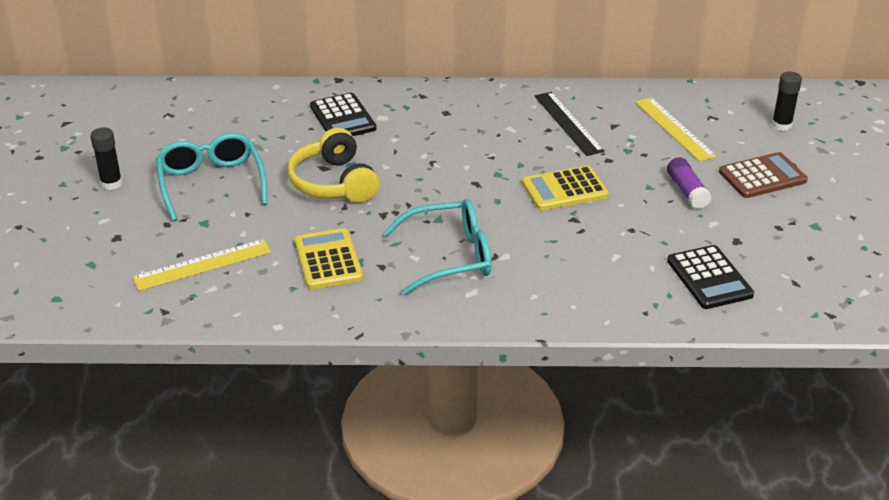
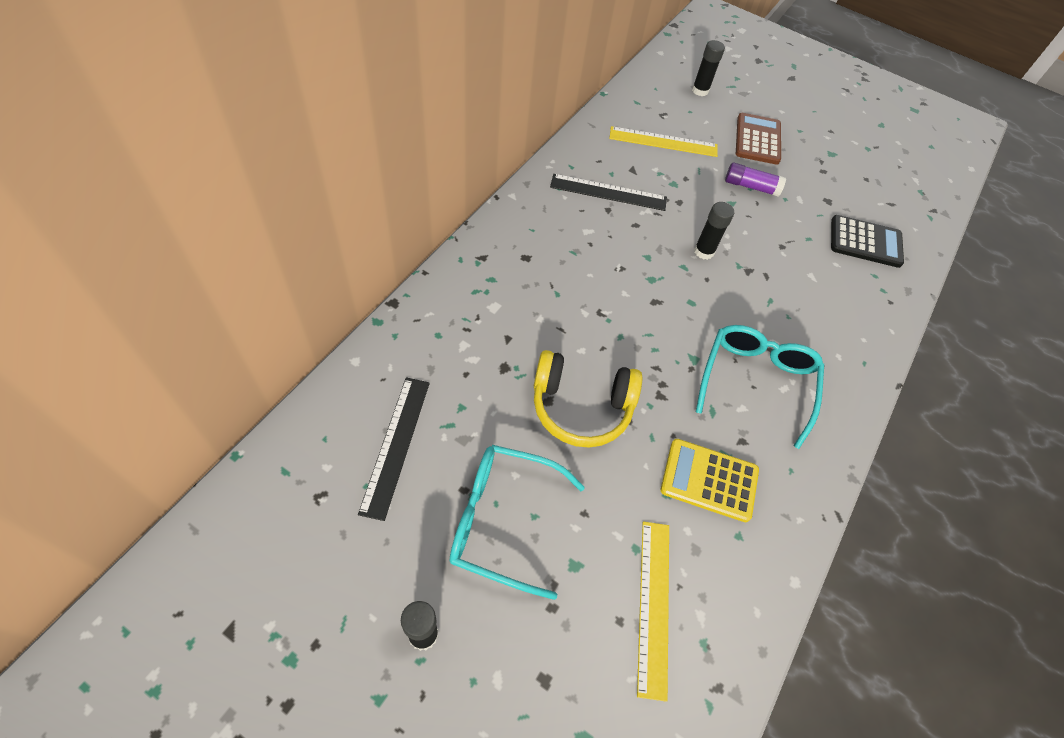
camera: 65 degrees left, 20 degrees up
black calculator [310,93,376,136] -> none
yellow calculator [522,166,609,211] -> black glue stick [694,202,734,260]
none -> black ruler [358,377,430,521]

